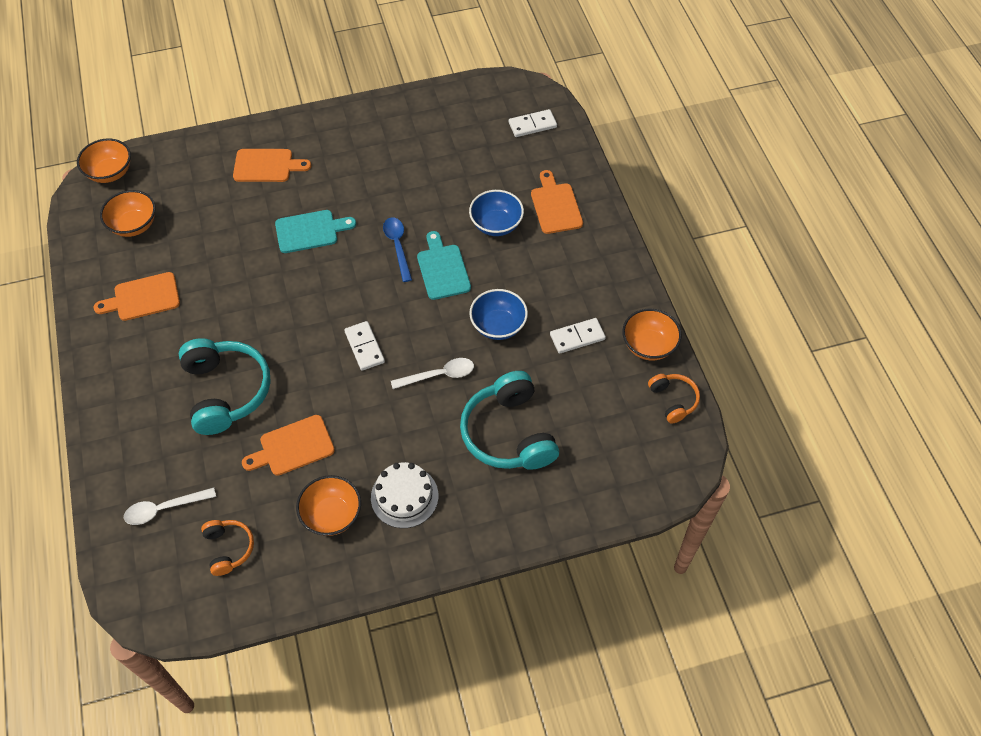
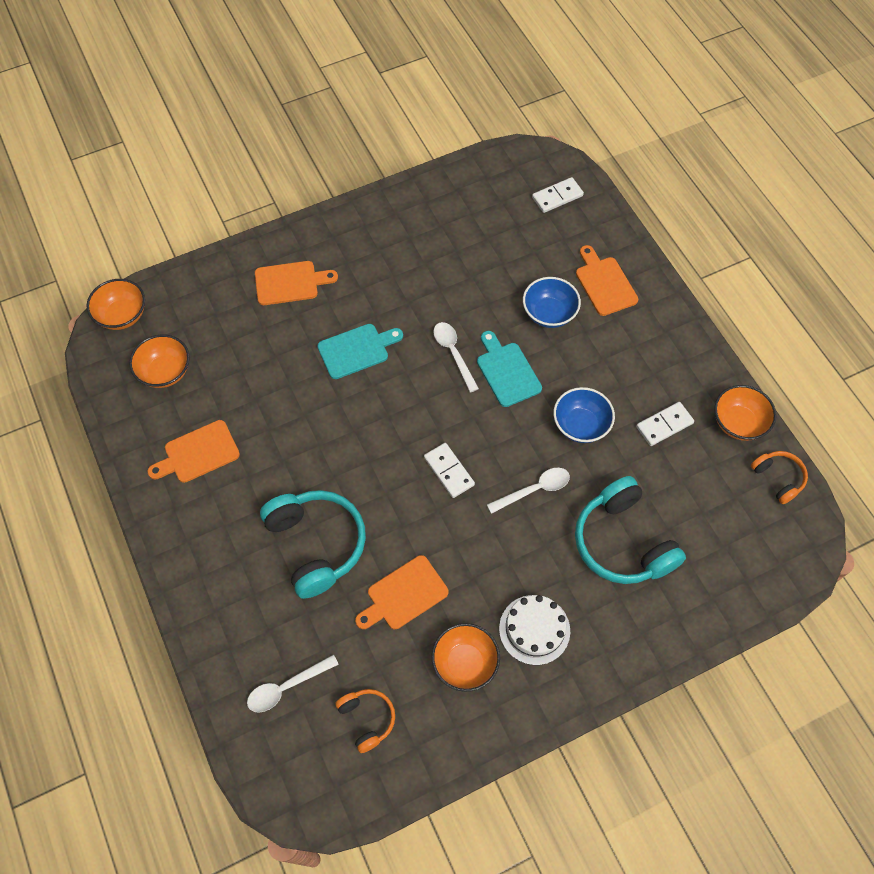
camera: 10 degrees left, 5 degrees up
blue spoon [383,217,412,282] -> white spoon [433,322,479,393]

